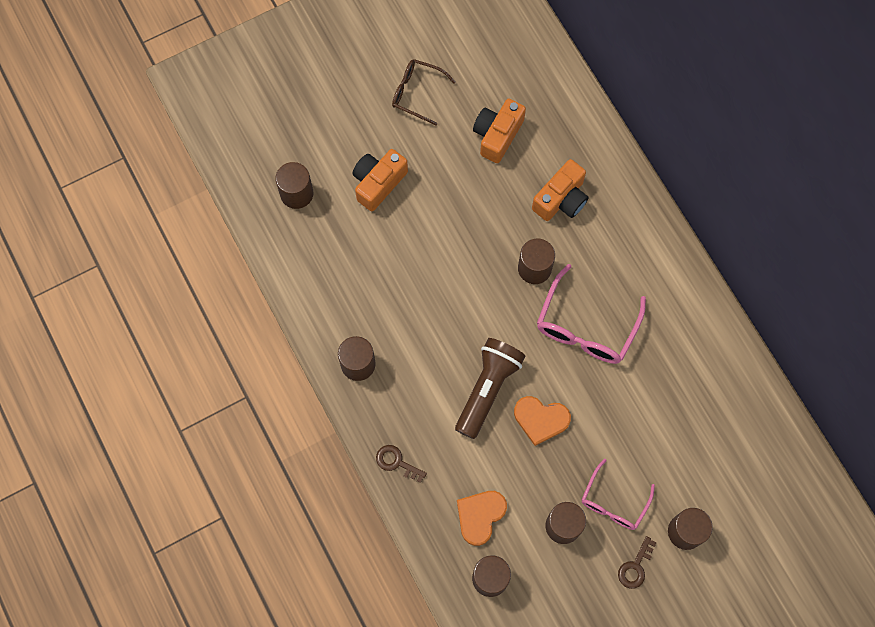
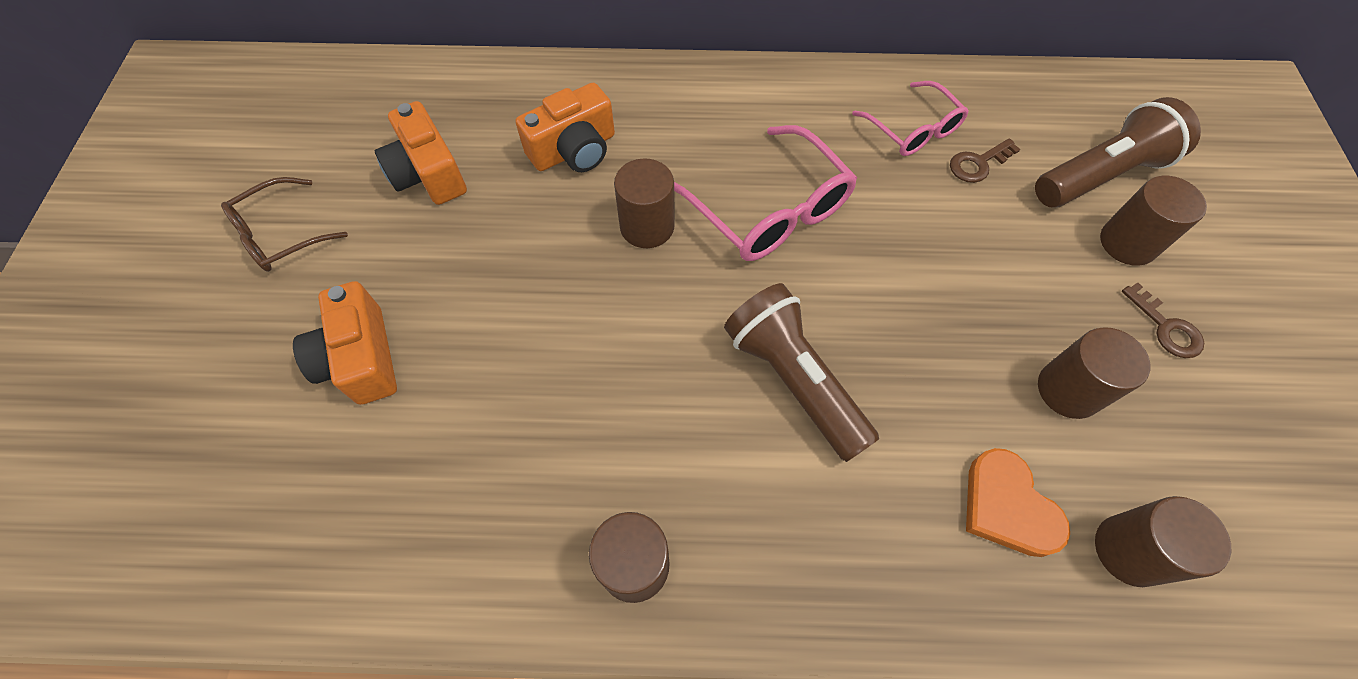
camera: 60 degrees left, 10 degrees down
brown cylinder [275,162,314,209] -> none
brown key [376,445,427,483] -> brown key moved to [950,138,1020,183]
orange heart [514,396,571,446] -> none
orange camera [532,159,588,221] -> orange camera turned 75 degrees clockwise [515,83,615,172]
pink glasses [582,459,655,530] -> pink glasses moved to [852,81,969,156]
none -> brown flashlight [1035,97,1201,208]

